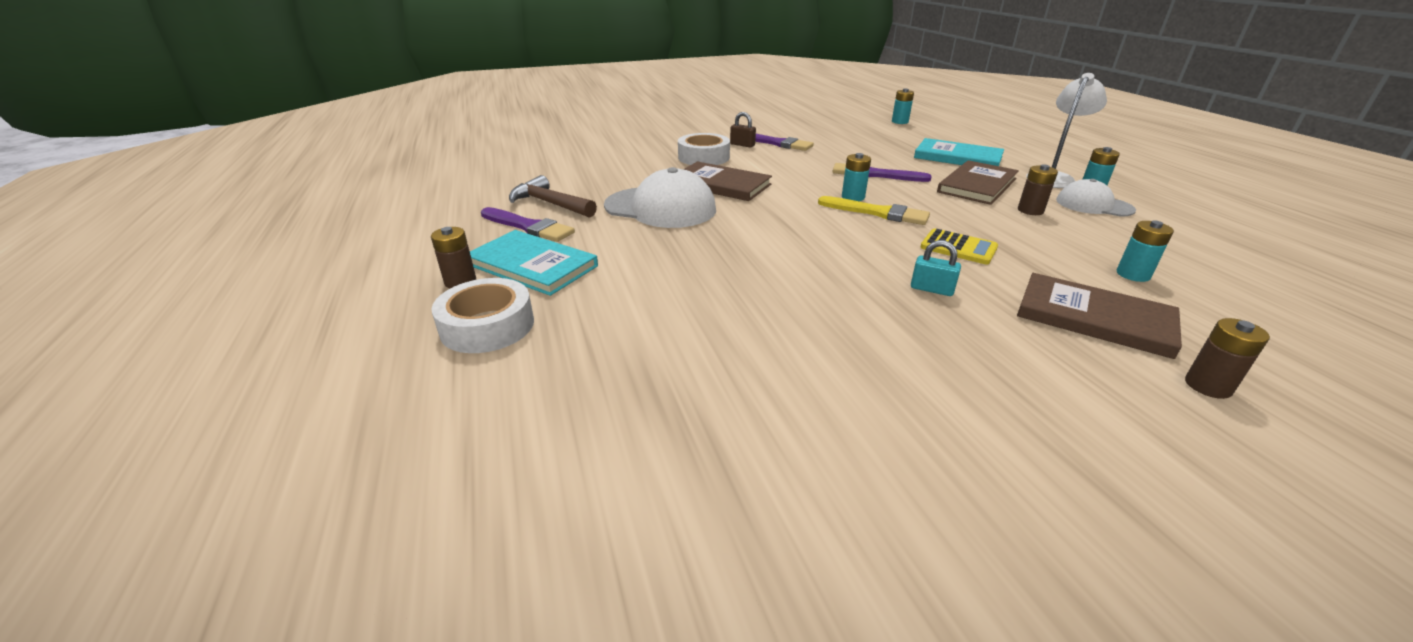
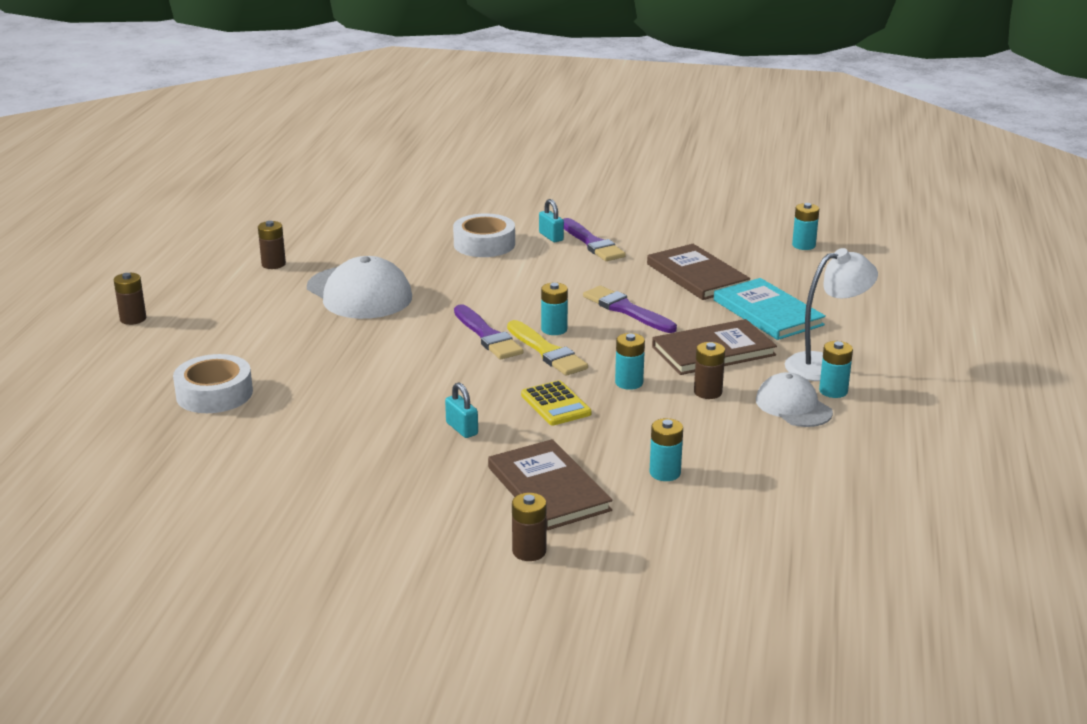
camera: 30 degrees right, 5 degrees down
white tape [432,278,534,353] -> white tape moved to [173,354,253,413]
turquoise book [470,230,598,296] -> none
purple brush [481,207,575,242] -> purple brush moved to [454,304,523,359]
brown hammer [509,175,597,218] -> brown battery [258,221,286,269]
brown book [683,161,772,201] -> brown book moved to [647,244,750,300]
brown padlock [730,112,756,147] -> turquoise padlock [539,199,564,242]
none -> turquoise battery [615,333,645,390]

